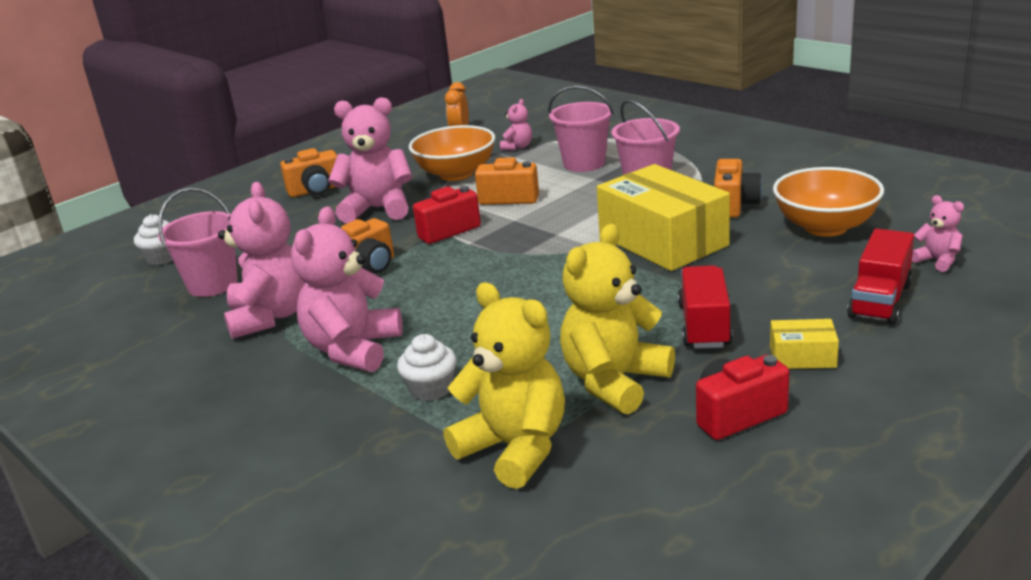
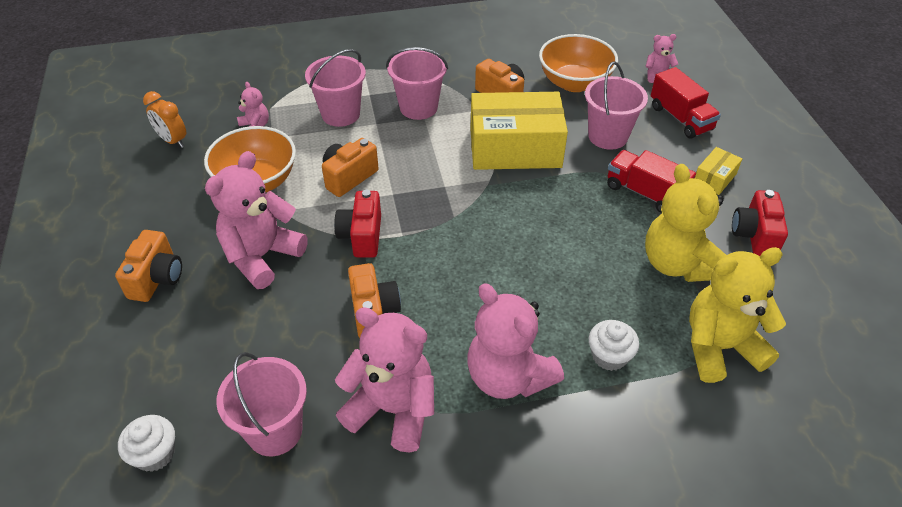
camera: 60 degrees left, 20 degrees up
none -> pink bucket [585,61,648,150]

